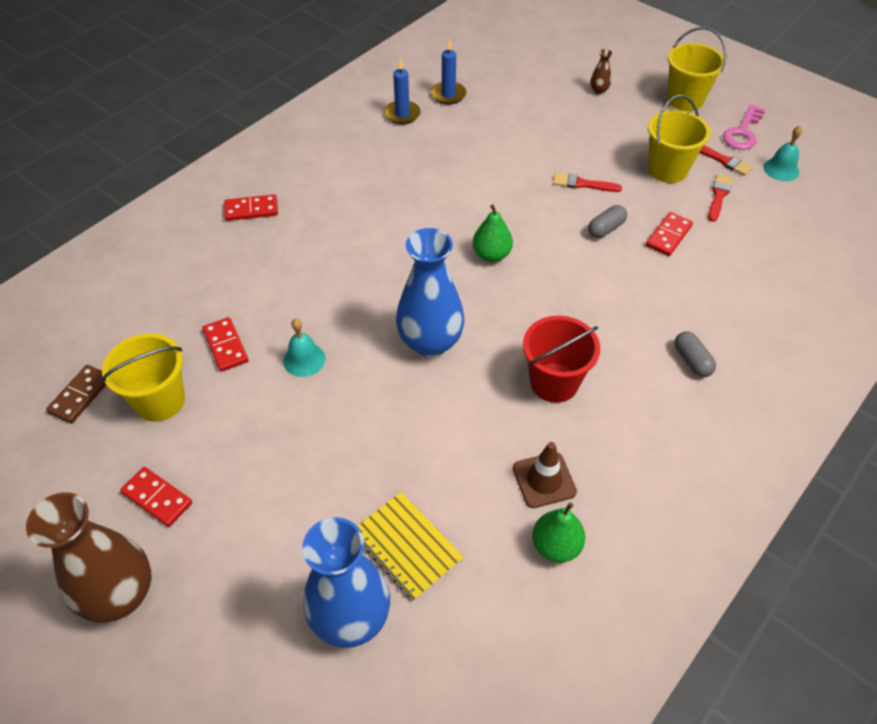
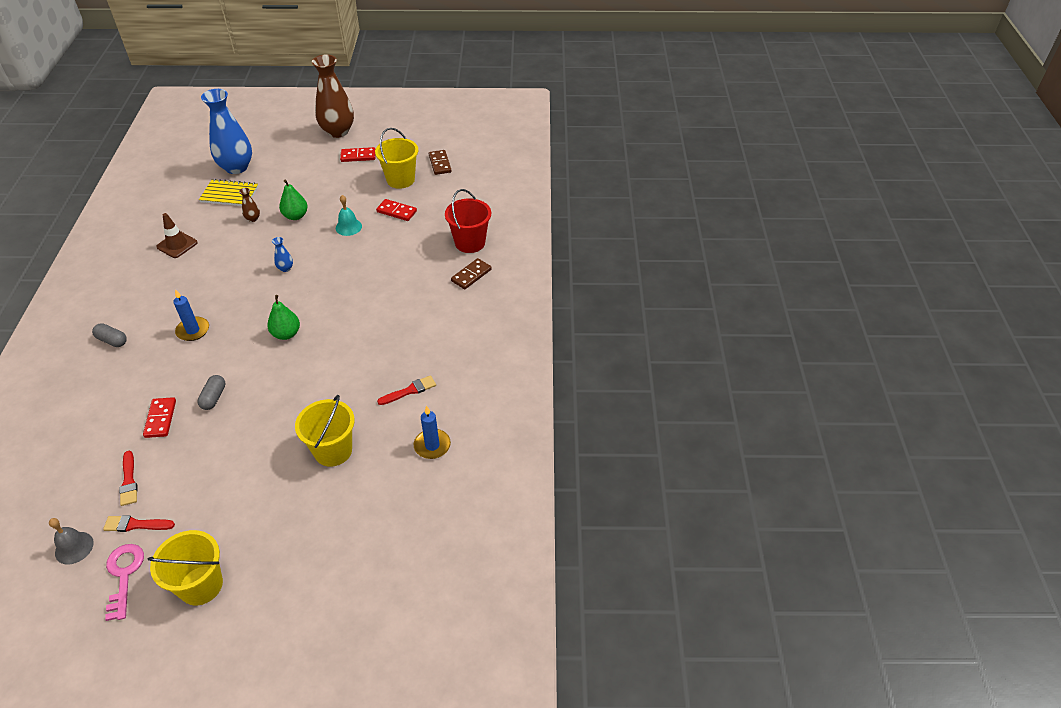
camera: 140 degrees right, 5 degrees down
red domino [224,194,278,221] -> brown domino [451,258,492,289]
blue candle [384,58,421,124] -> blue candle moved to [173,289,209,341]
blue vase [396,228,464,357] -> blue vase [272,237,293,272], size x0.40
red bucket [523,316,600,403] -> red bucket moved to [445,189,491,253]
green pear [532,502,585,563] -> green pear moved to [279,180,308,220]
red brush [553,173,622,192] -> red brush moved to [377,375,436,405]
brown vase [590,49,613,94] -> brown vase moved to [239,188,260,222]
yellow bucket [648,95,711,183] -> yellow bucket moved to [295,395,355,467]
turquoise bell [763,126,802,181] -> grey bell [49,518,94,564]

